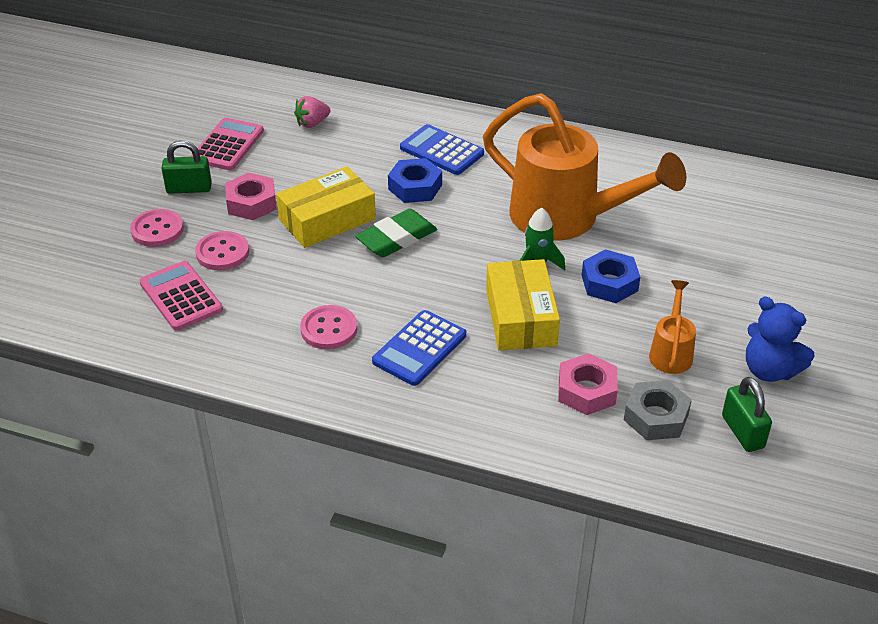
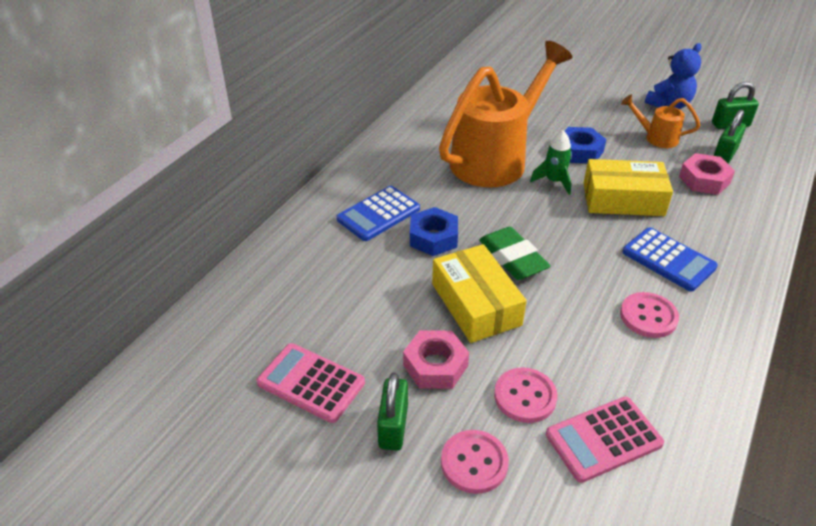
camera: 80 degrees left, 0 degrees up
pink strawberry [294,96,331,128] -> none
grey nut [624,380,692,440] -> green padlock [714,110,746,164]

